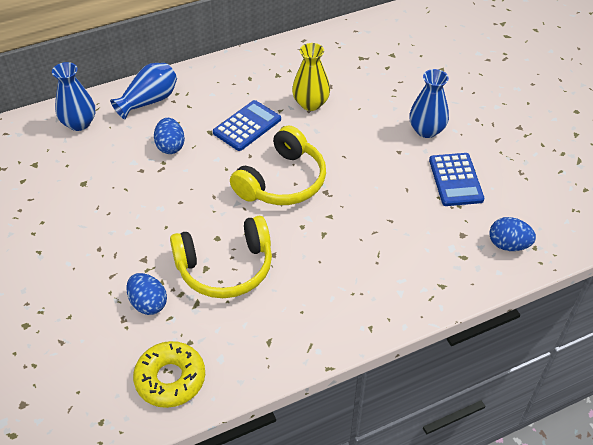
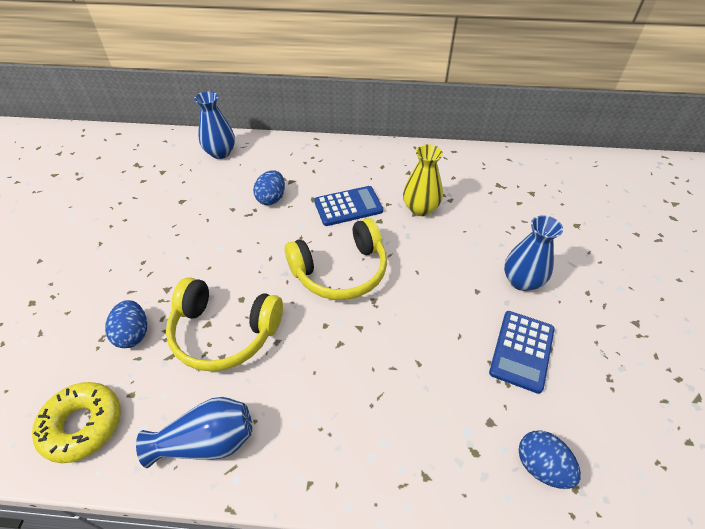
camera: 30 degrees right, 0 degrees up
blue vase [110,63,177,119] -> blue vase moved to [136,397,252,468]

